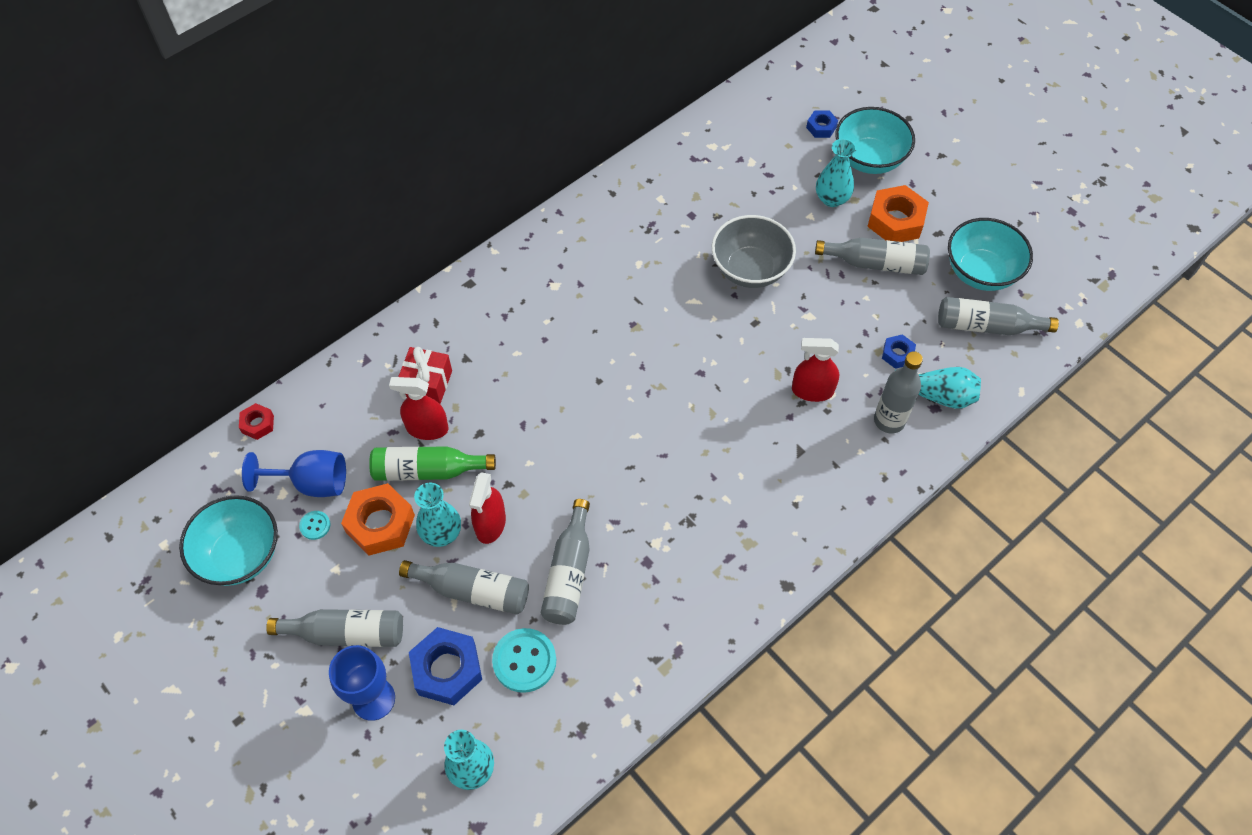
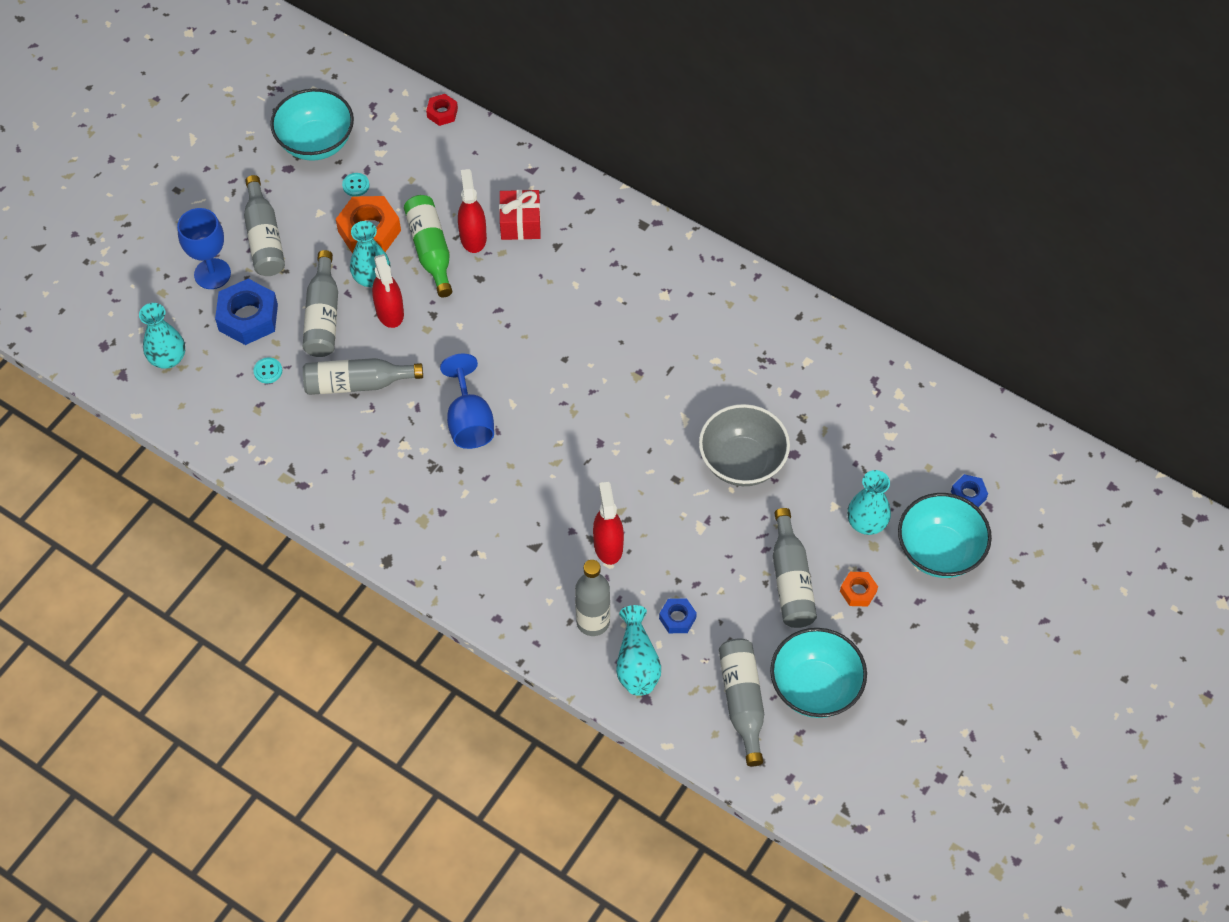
camera: 75 degrees right, 0 degrees up
blue goblet [242,450,346,497] -> blue goblet moved to [440,353,494,449]
red spray bottle [469,472,506,544] -> red spray bottle turned 105 degrees counterclockwise [372,254,404,328]
turquoise button [492,628,556,693] -> turquoise button [253,358,282,383], size x0.50
orange nut [867,185,929,242] -> orange nut [840,572,878,606], size x0.53

